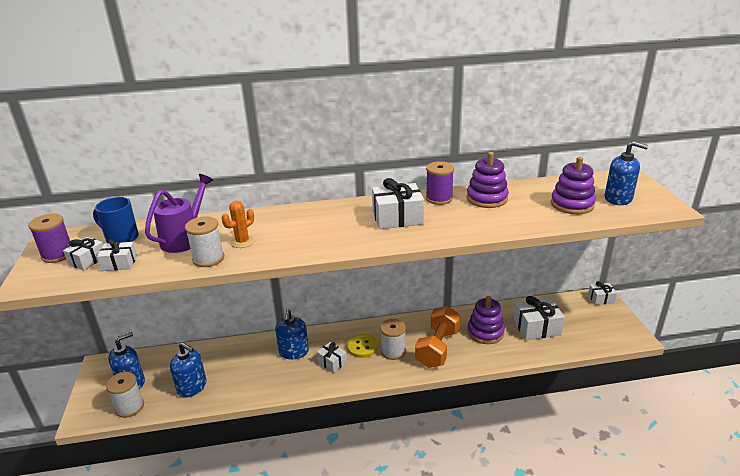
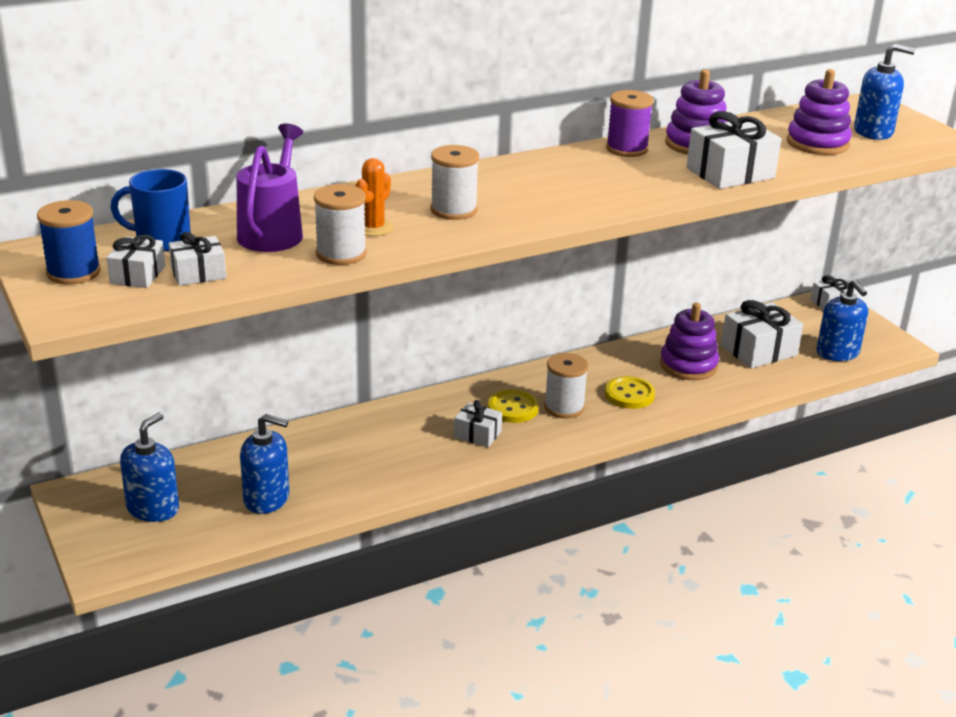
camera: 20 degrees left, 0 degrees up
purple spool [28,214,70,263] -> blue spool [37,200,101,284]
white spool [106,372,144,418] -> white spool moved to [430,145,479,220]
blue soap dispenser [275,309,309,359] -> blue soap dispenser moved to [816,280,868,361]
white gift [372,178,424,229] -> white gift moved to [687,111,781,189]
orange dumbbell [415,306,461,368] -> yellow button [605,376,655,409]

